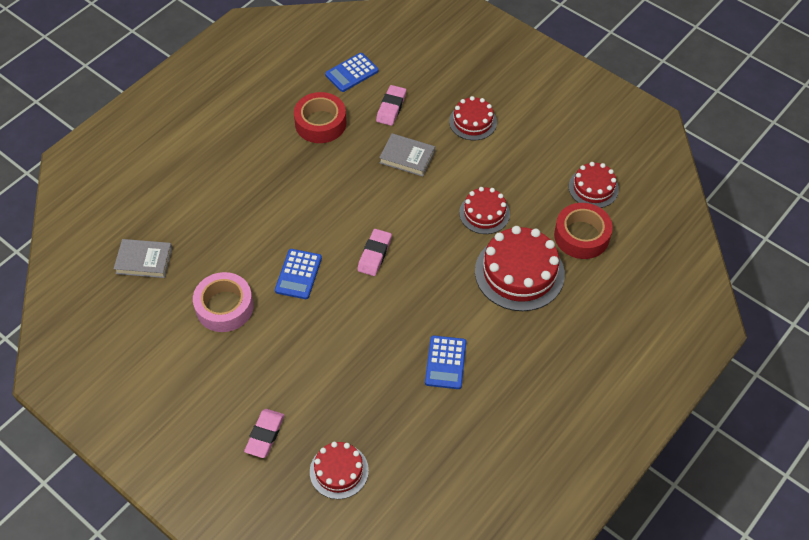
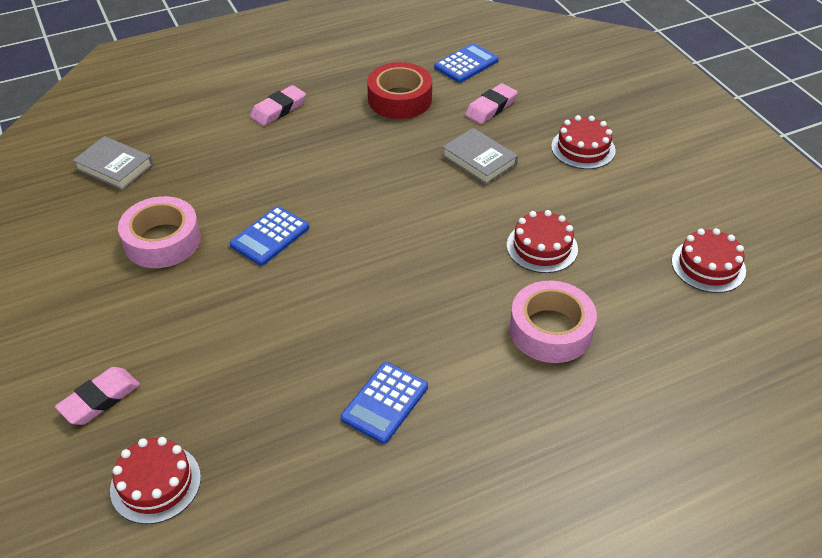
camera: 25 degrees right, 10 degrees down
blue calculator [325,53,379,92] -> blue calculator turned 150 degrees clockwise [434,43,499,83]
pink eraser [357,229,392,276] -> pink eraser moved to [250,85,306,126]
red cake [475,226,565,311] -> pink tape [509,281,597,363]
red tape [554,203,613,259] -> none

